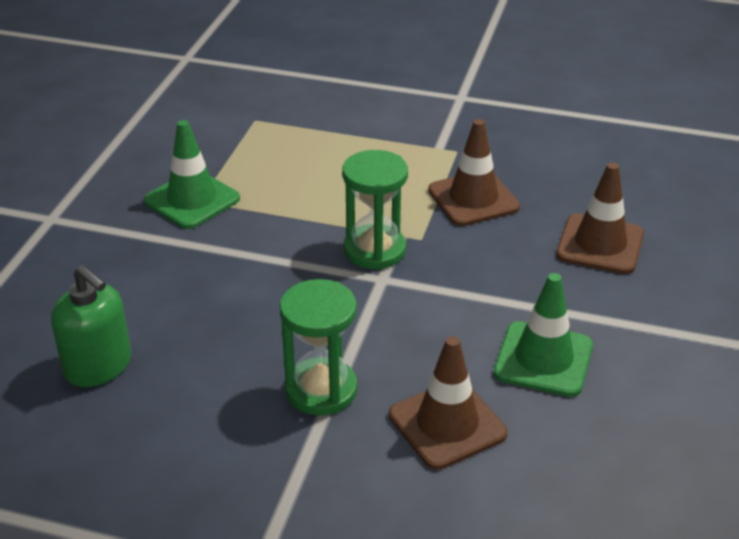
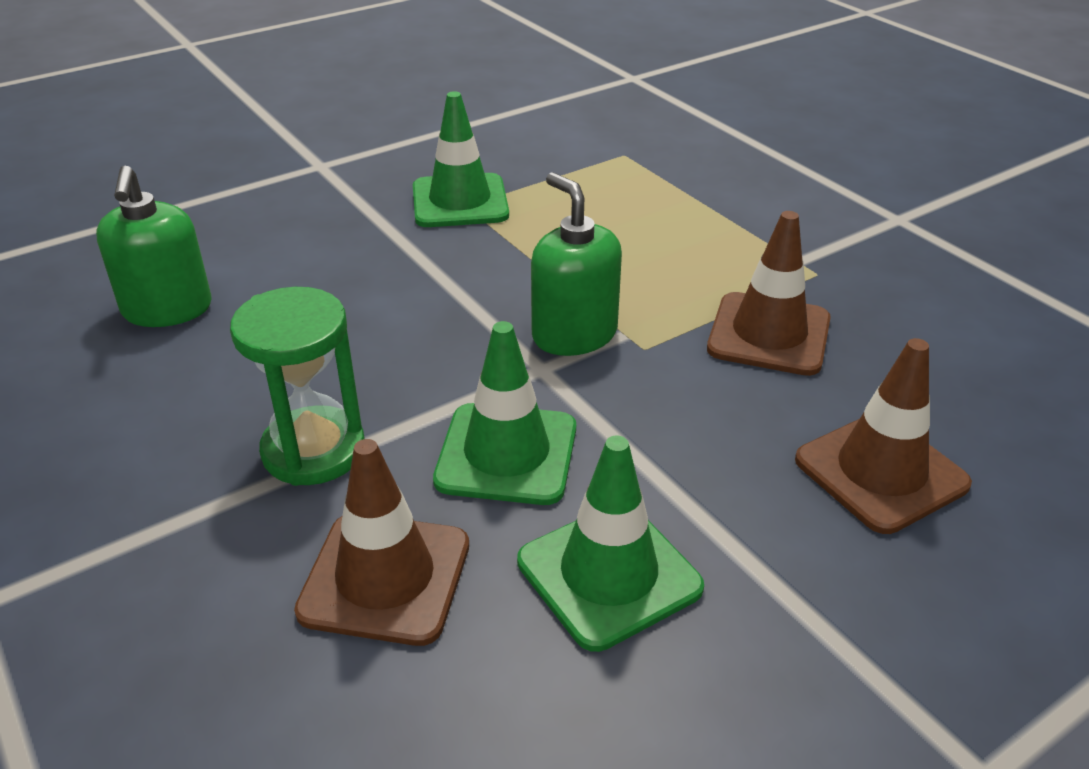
camera: 40 degrees right, 0 degrees up
green hourglass [342,150,408,270] -> green soap dispenser [531,173,622,356]
none -> green traffic cone [433,321,576,505]

